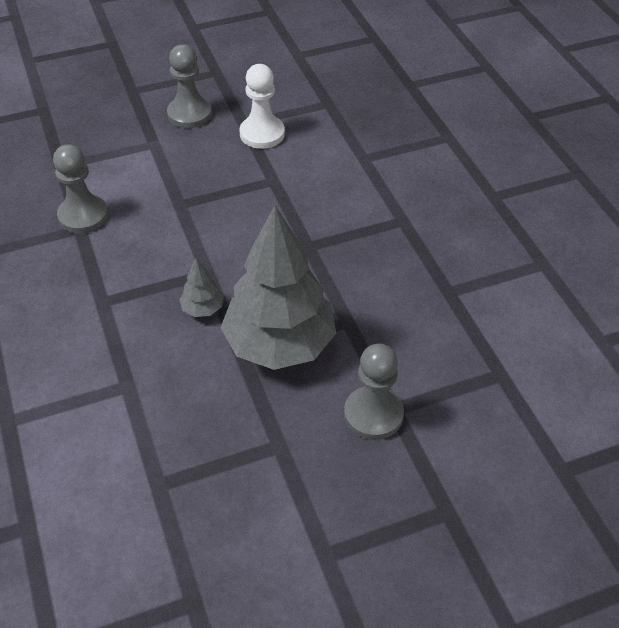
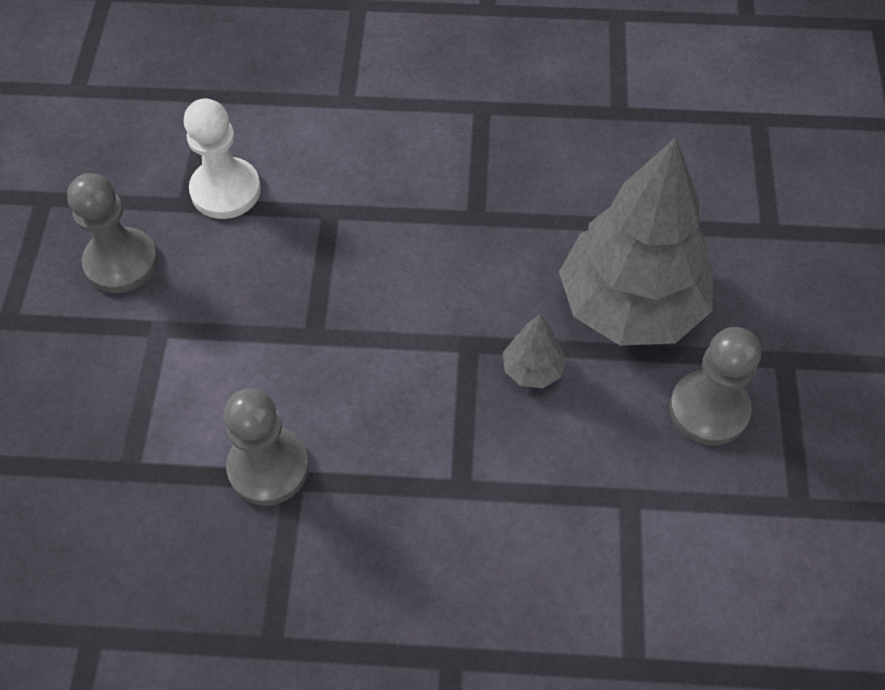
camera: 65 degrees left, 10 degrees up
grey pawn [344,344,404,440] -> grey pawn moved to [670,327,761,446]

